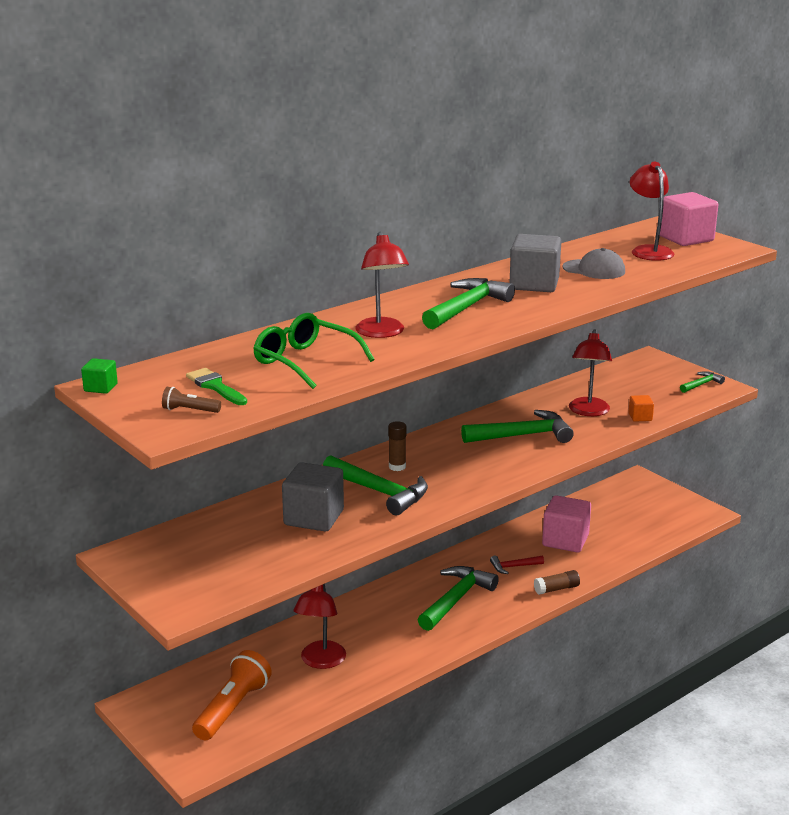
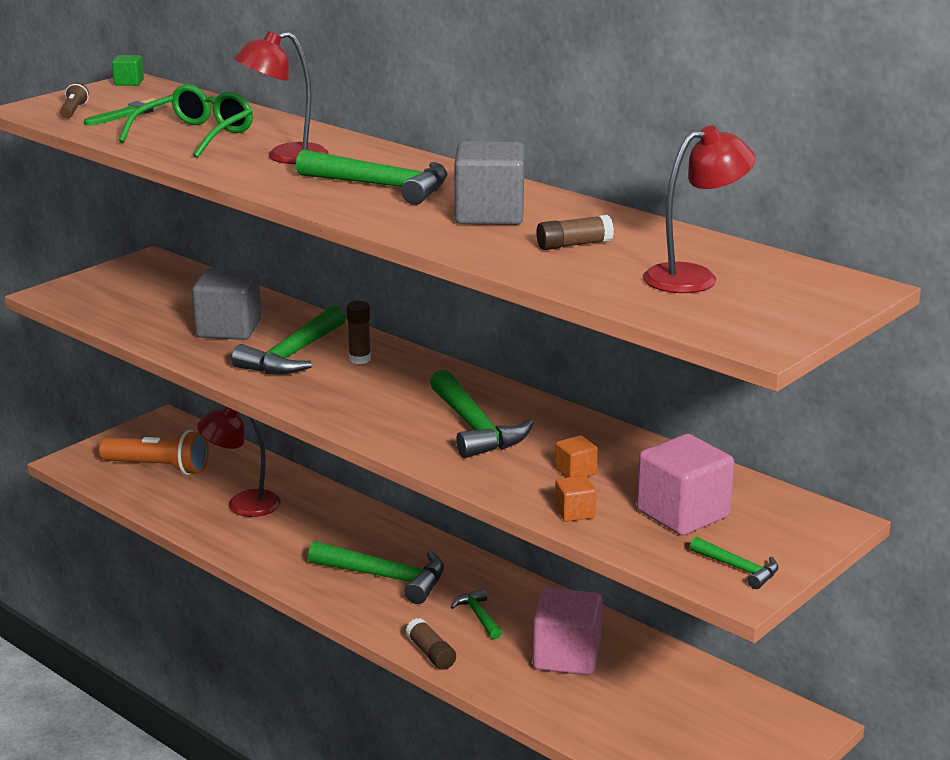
camera: 80 degrees right, 0 degrees up
red hammer [490,556,544,574] -> green hammer [451,589,502,639]
grey cap [563,248,625,279] -> brown glue stick [536,215,614,250]
red lamp [569,330,612,416] -> orange cube [555,435,598,477]
pink cube [660,192,718,246] -> pink cube moved to [637,434,734,535]

